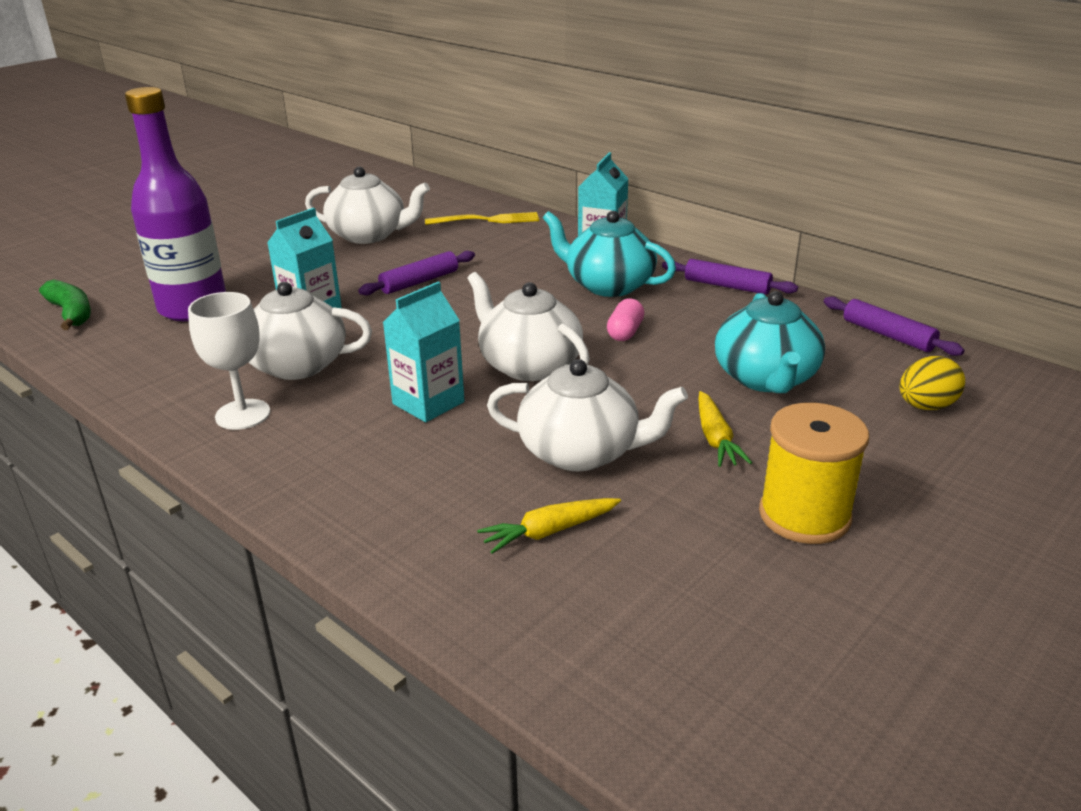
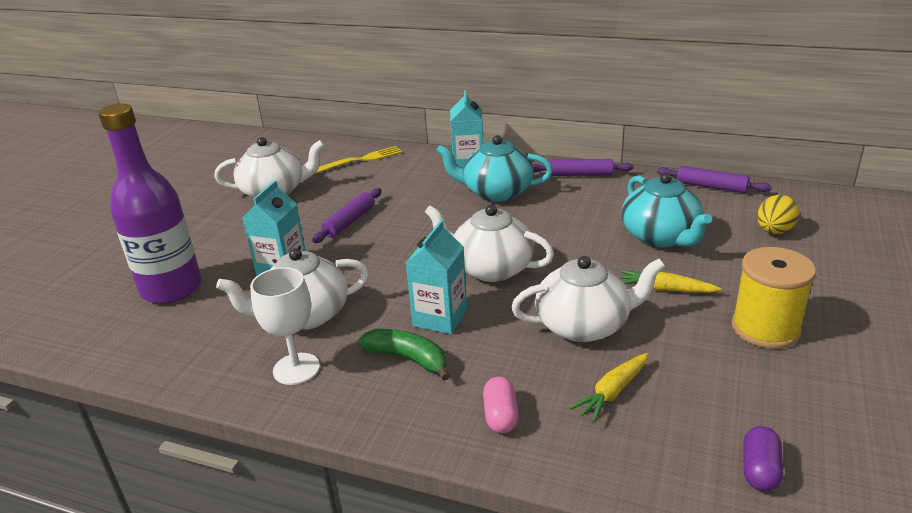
camera: 20 degrees left, 0 degrees up
green banana [39,279,91,330] -> green banana moved to [358,329,450,381]
pink capsule [607,298,644,341] -> pink capsule moved to [483,377,519,433]
yellow carrot [699,391,752,467] -> yellow carrot turned 135 degrees clockwise [619,270,721,293]
none -> purple capsule [743,426,783,491]

